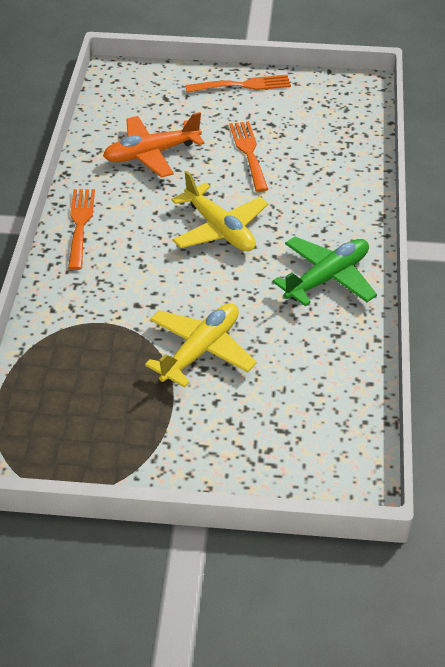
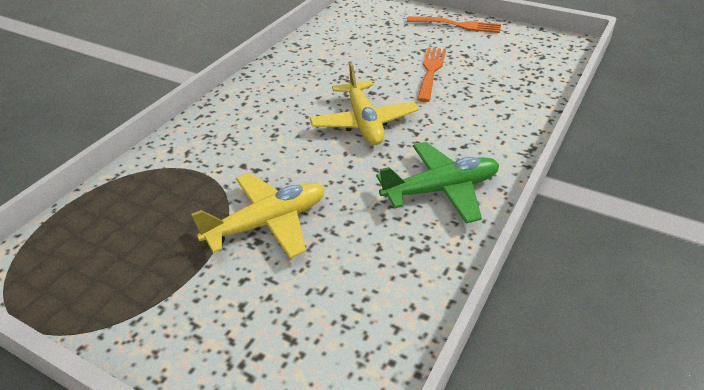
camera: 25 degrees right, 5 degrees down
orange fork [68,189,95,270] -> none
orange plane [103,112,205,178] -> none

